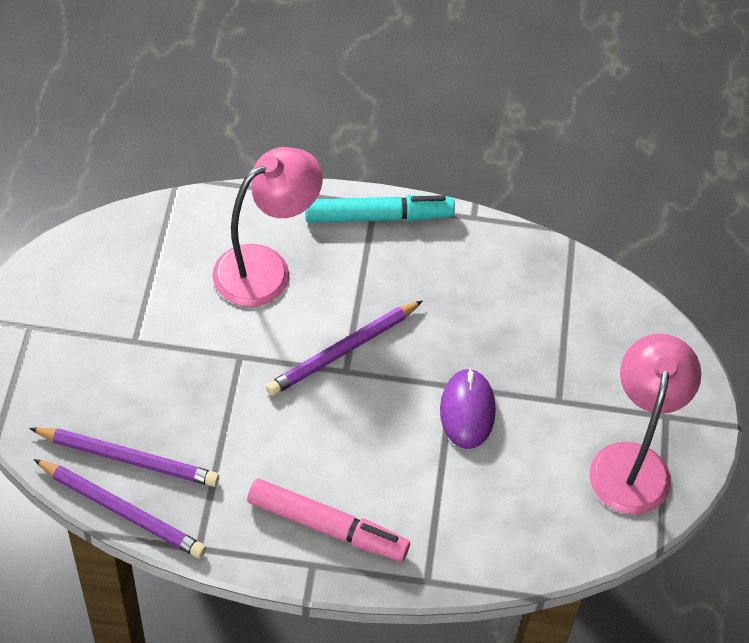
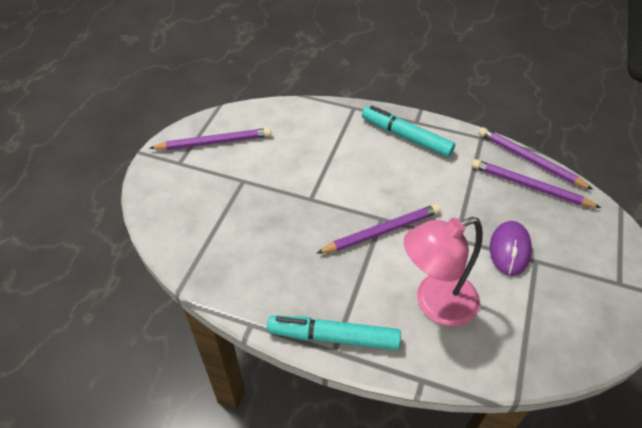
camera: 165 degrees left, 5 degrees down
pink marker [247,479,410,561] -> turquoise marker [362,105,455,157]
purple mouse [440,368,496,449] -> purple mouse moved to [490,221,532,276]
pink lamp [590,333,701,514] -> purple pencil [149,128,272,150]

